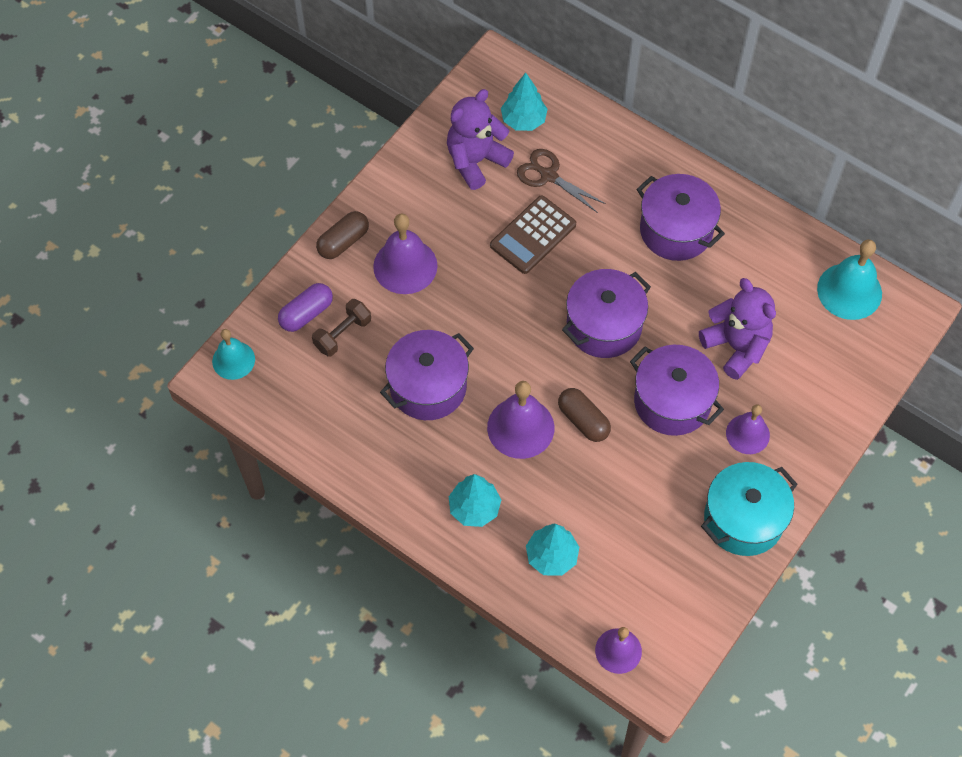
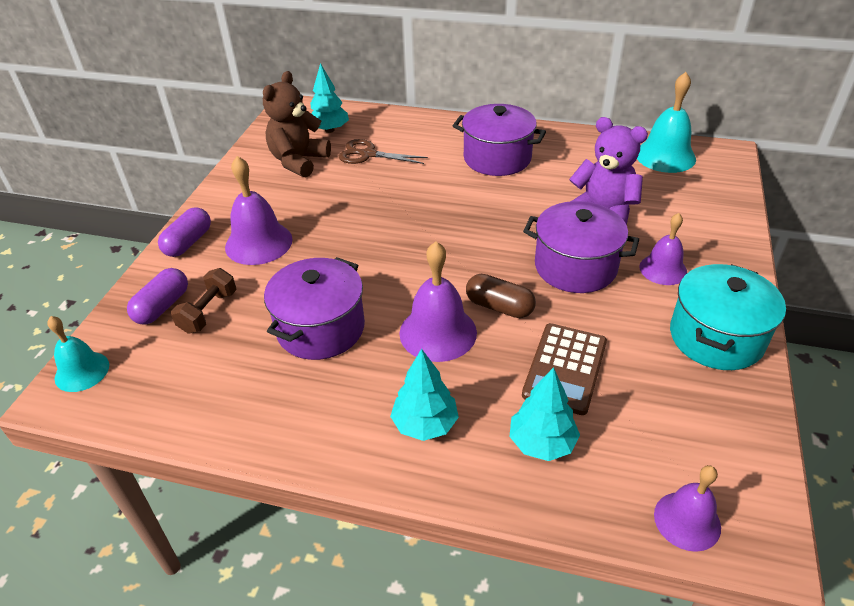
camera: 20 degrees left, 20 degrees down
brown capsule [316,211,369,259] -> purple capsule [158,207,211,257]
purple teddy bear [447,89,514,190] -> brown teddy bear [263,71,331,177]
brown calculator [490,195,576,274] -> brown calculator moved to [522,323,607,415]
purple pot [562,269,651,358] -> none

